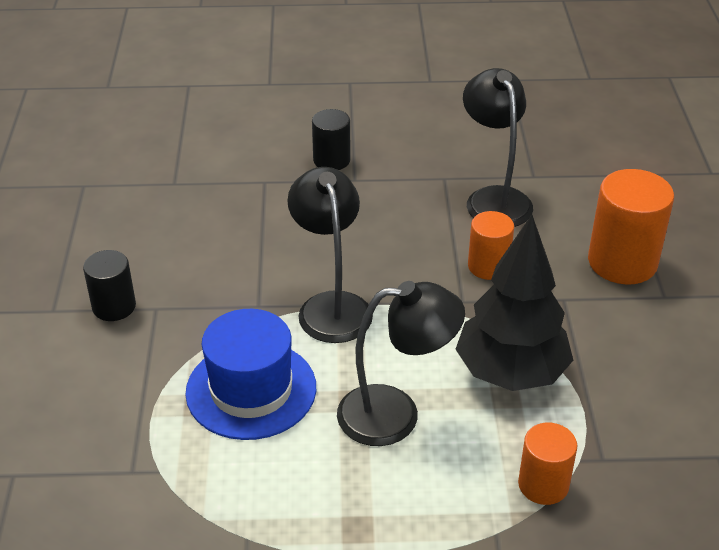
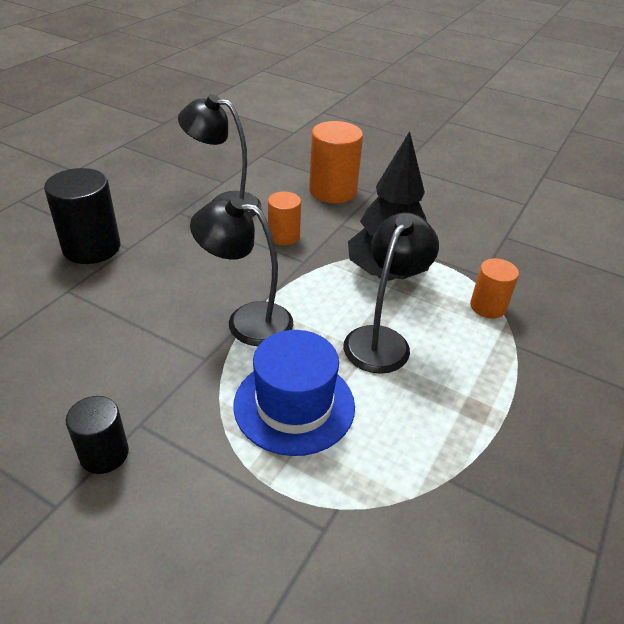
camera: 60 degrees left, 0 degrees up
black cylinder [312,109,350,170] -> black cylinder [44,168,120,264], size x1.67

